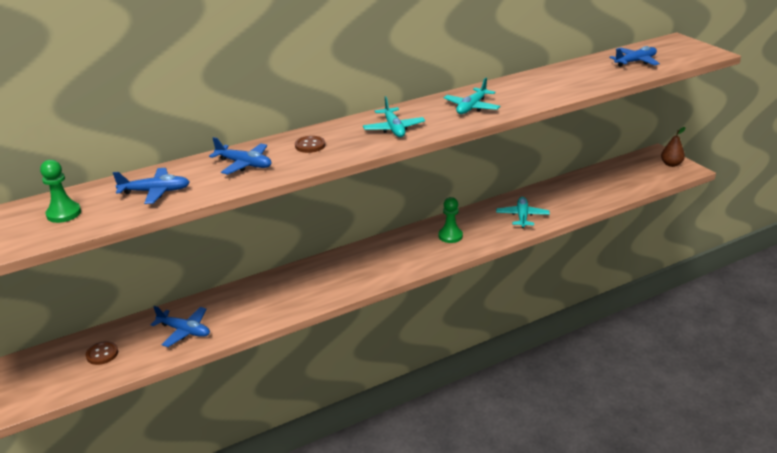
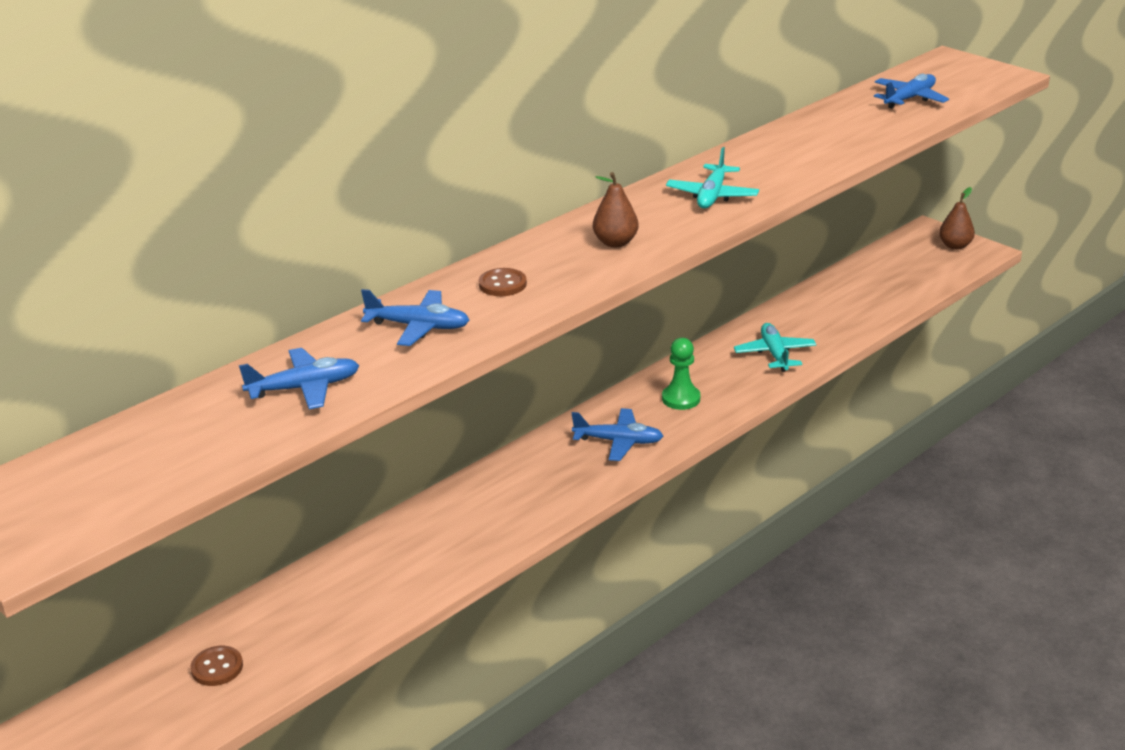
camera: 15 degrees left, 0 degrees up
green pawn [40,160,81,223] -> none
blue plane [150,306,210,347] -> blue plane moved to [572,408,663,461]
turquoise plane [363,96,425,137] -> brown pear [593,172,639,247]

